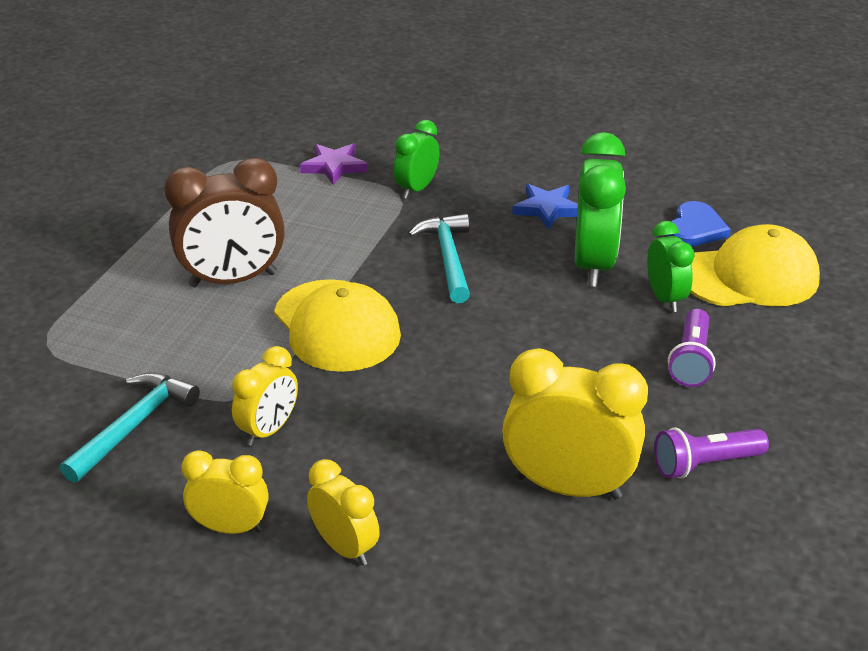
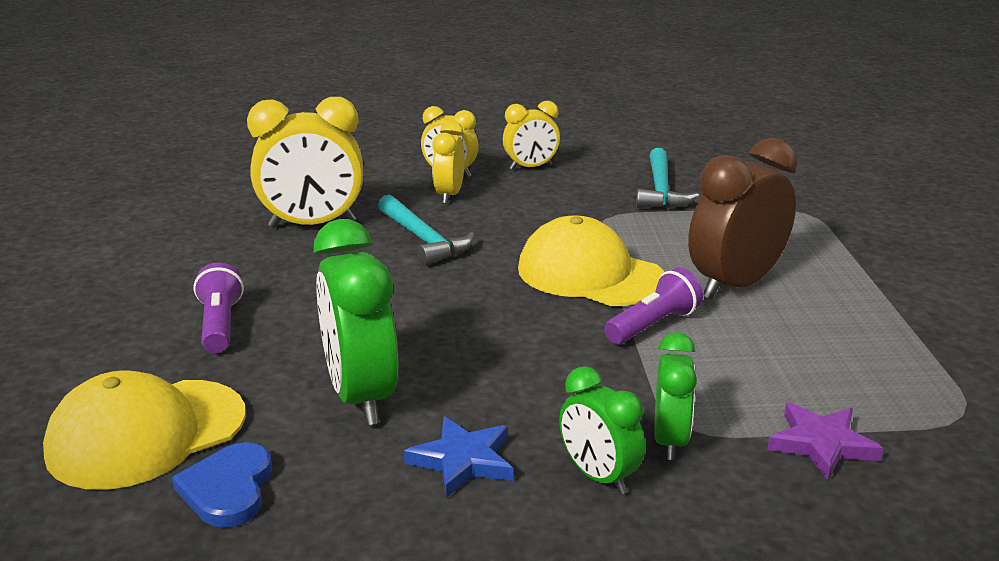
camera: 155 degrees right, 10 degrees down
yellow clock [232,346,298,446] -> yellow clock moved to [432,121,465,204]
turquoise hammer [408,214,470,303] -> turquoise hammer moved to [378,194,474,266]
green clock [647,221,695,312] -> green clock moved to [559,366,645,494]
purple flashlight [654,427,769,479] -> purple flashlight moved to [605,268,703,344]

